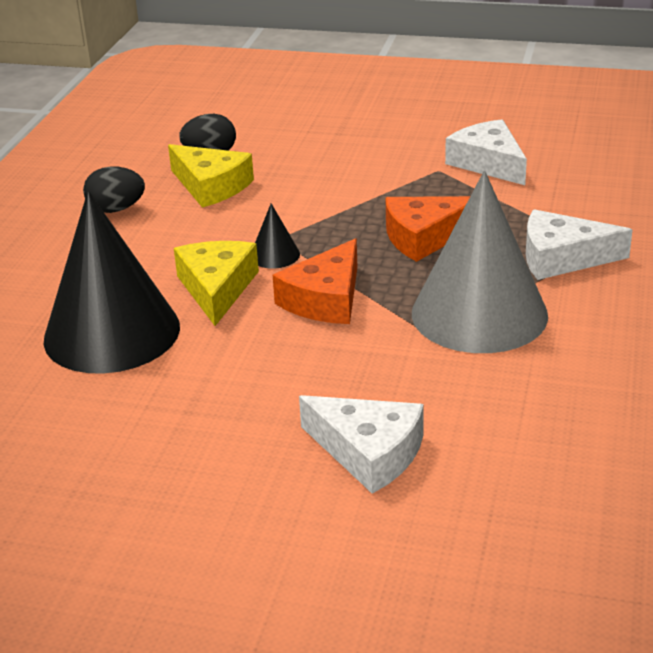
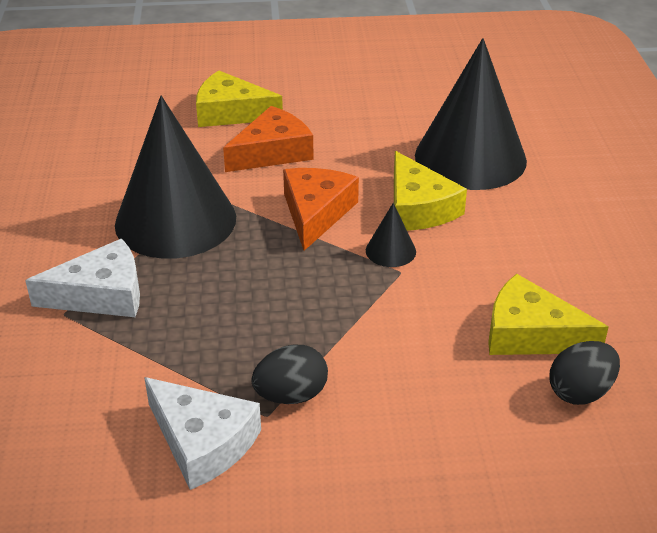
camera: 160 degrees right, 5 degrees up
black egg [83,166,145,213] -> black egg moved to [251,345,328,404]
white cheese [299,395,424,494] -> yellow cheese [196,71,283,127]
orange cheese [386,196,470,262] -> orange cheese moved to [223,106,314,172]
grey cone [412,171,548,353] -> black cone [115,96,236,259]

